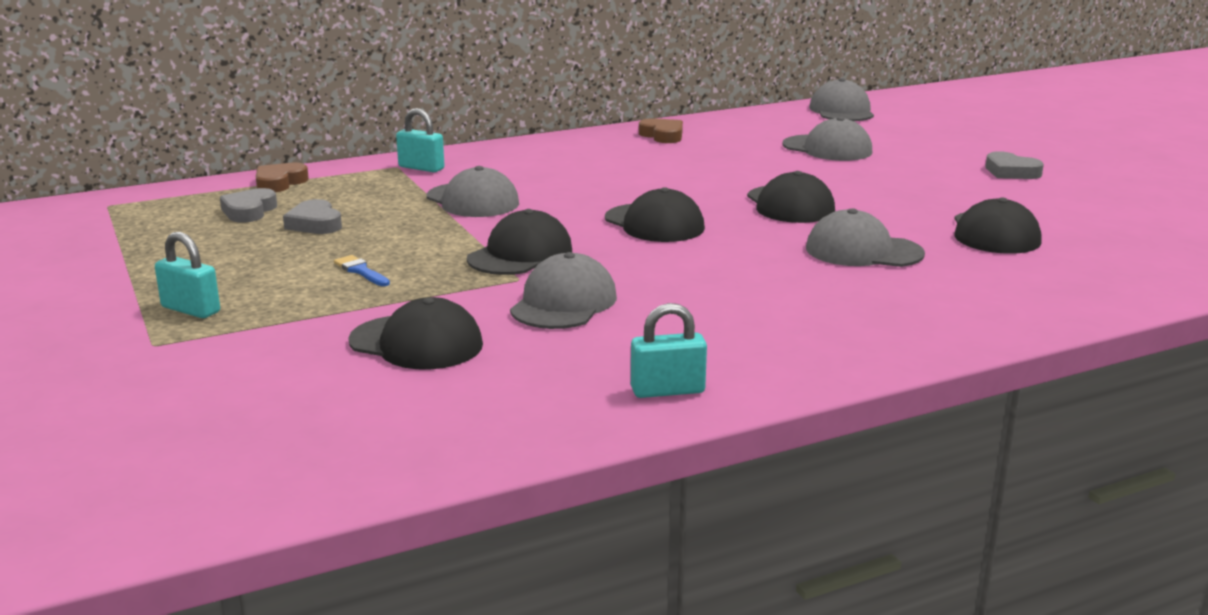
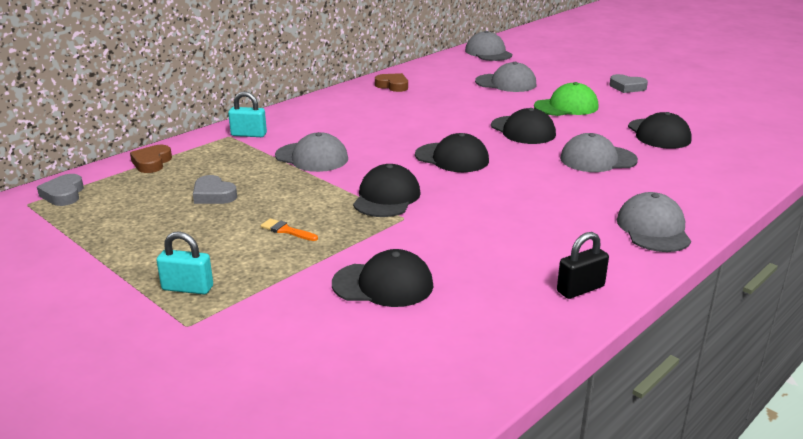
camera: 20 degrees left, 5 degrees up
grey heart [220,188,277,223] -> grey heart moved to [37,174,84,206]
blue brush [334,255,390,286] -> orange brush [261,218,318,241]
grey cap [510,252,617,329] -> grey cap moved to [617,192,691,252]
turquoise padlock [631,303,707,398] -> black padlock [557,232,609,299]
none -> green cap [534,82,598,116]

